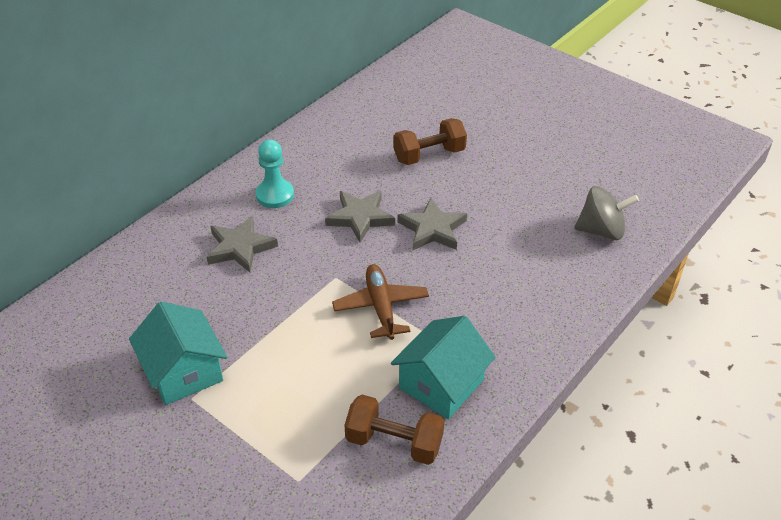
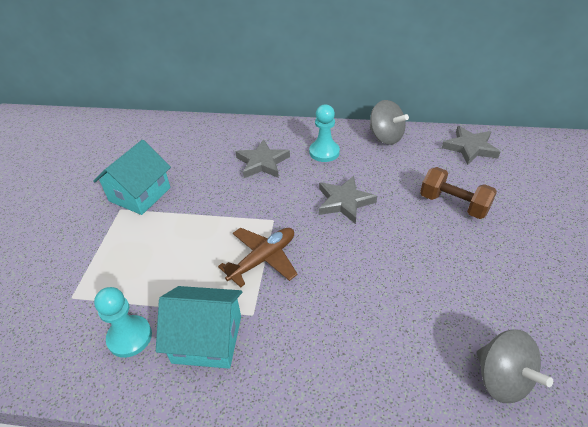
camera: 60 degrees right, 0 degrees up
brown dumbbell [345,395,444,465] -> turquoise pawn [94,287,152,358]
grey star [398,198,467,250] -> grey star moved to [442,126,500,165]
none -> grey spinning top [370,100,409,145]

